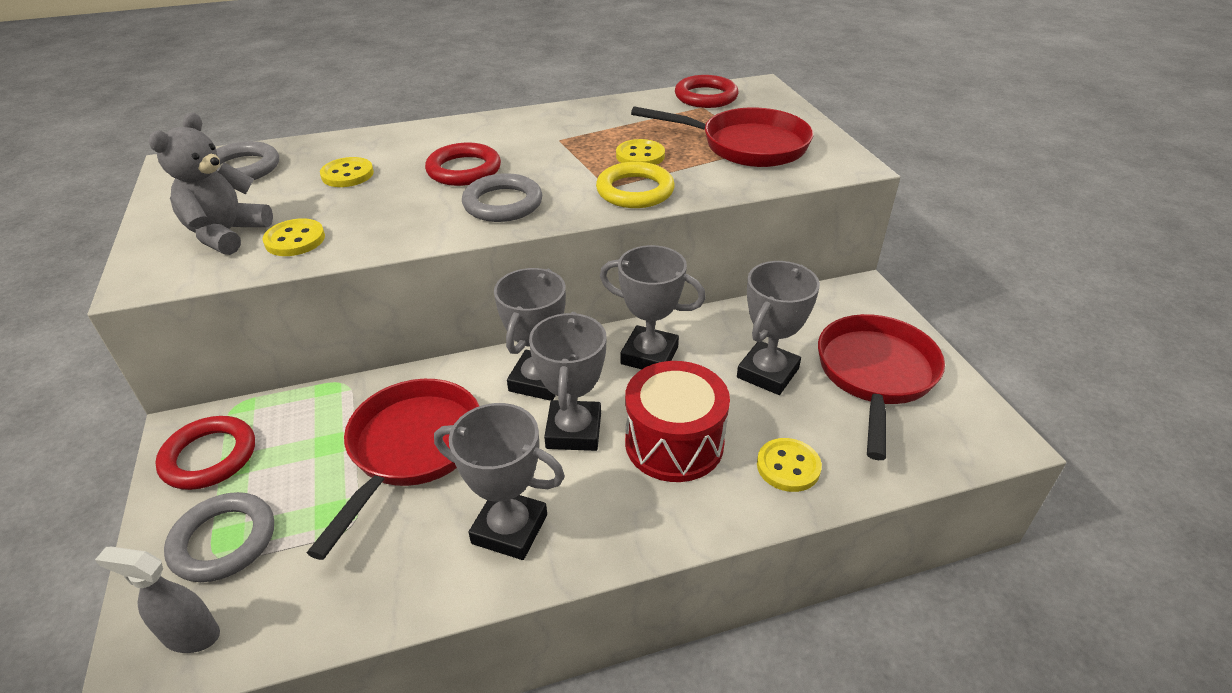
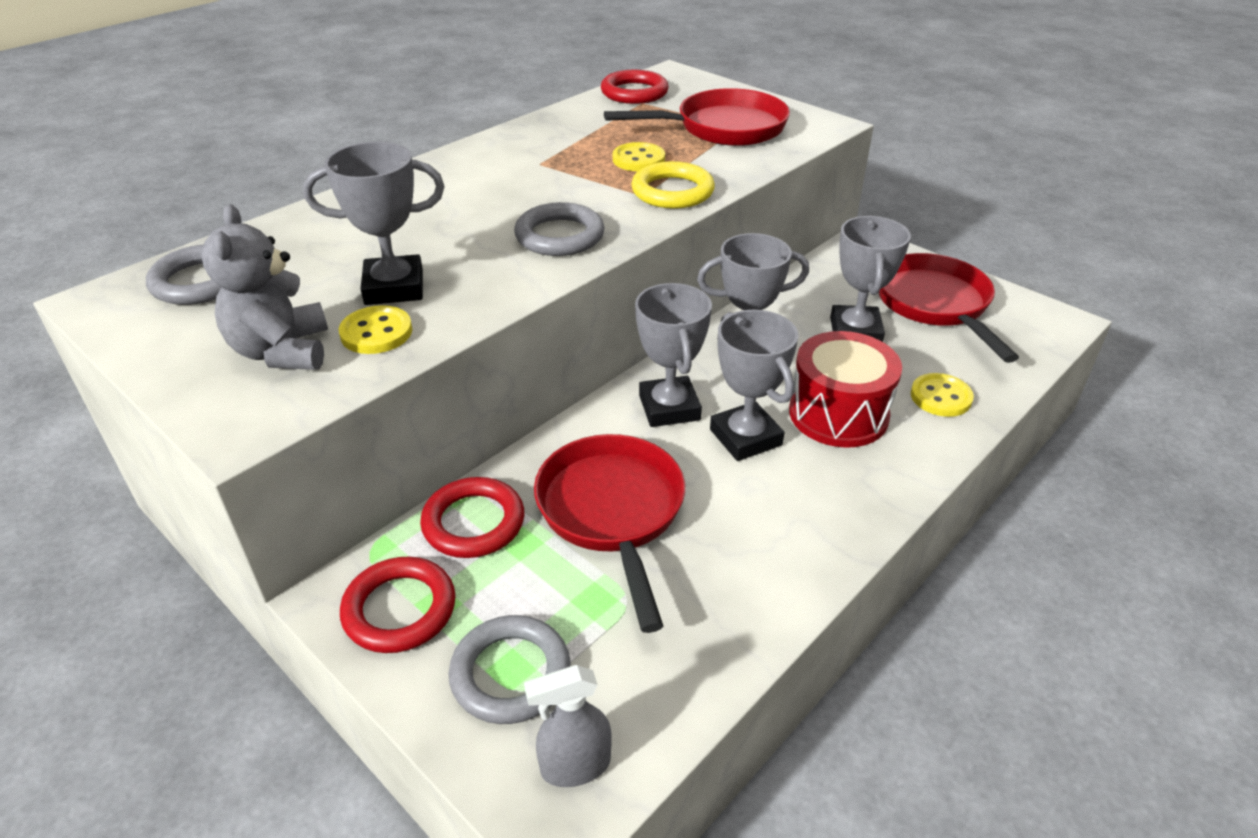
camera: 30 degrees left, 0 degrees up
yellow button [320,157,374,187] -> none
red ring [425,143,501,186] -> red ring moved to [420,477,524,558]
grey trophy [434,403,565,560] -> grey trophy moved to [303,142,444,305]

